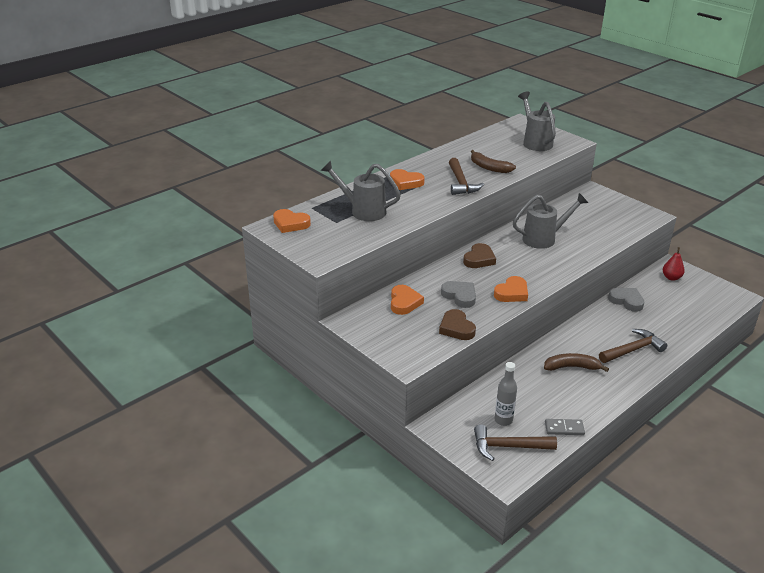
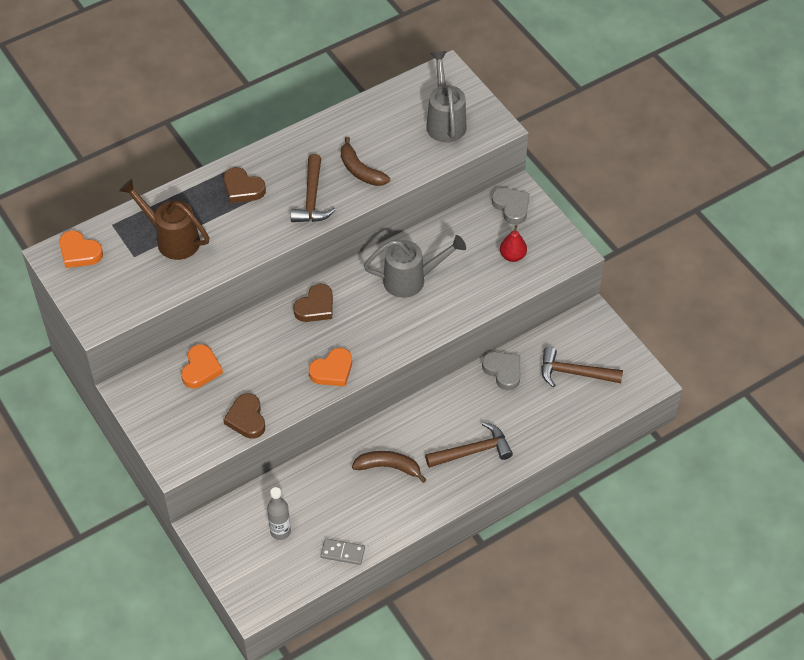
camera: 10 degrees right, 20 degrees up
grey watering can [321,160,401,221] -> brown watering can [119,179,209,260]
orange heart [390,169,425,190] -> brown heart [223,167,266,203]
grey heart [441,281,476,308] -> grey heart moved to [492,188,530,225]
brown hammer [474,424,557,461] -> brown hammer moved to [541,347,623,387]
red pear [663,247,685,281] -> red pear moved to [500,225,527,262]

